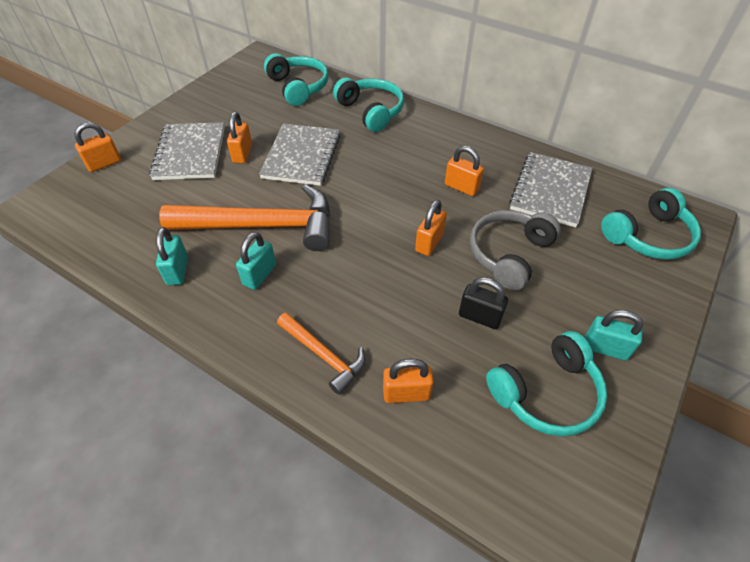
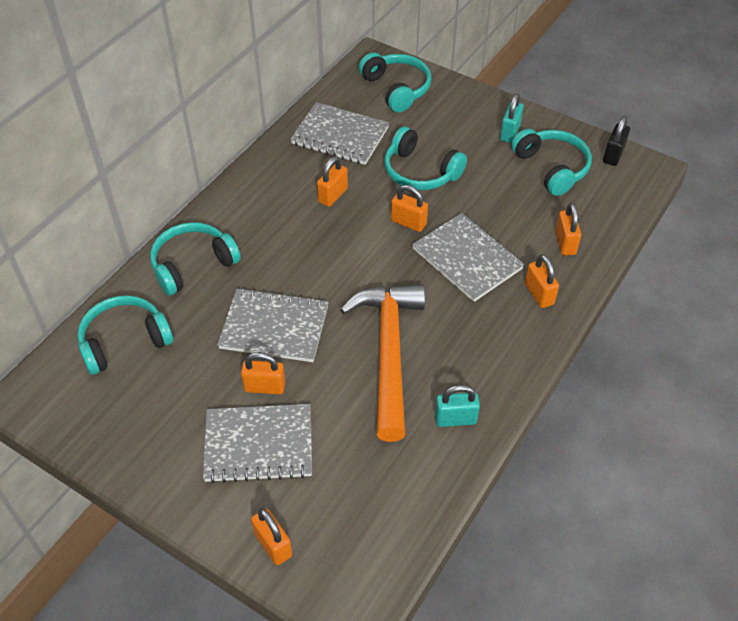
camera: 90 degrees left, 0 degrees up
turquoise padlock [236,232,276,290] -> none
orange hammer [277,312,366,395] -> orange padlock [525,254,559,308]
black padlock [459,277,508,329] -> black padlock moved to [603,116,630,166]
grey headphones [470,210,561,290] -> turquoise headphones [384,127,467,190]
none -> grey notebook [412,213,525,302]

